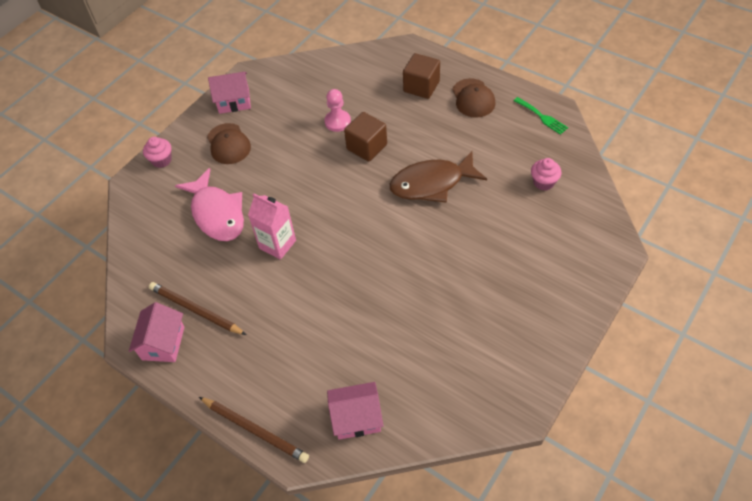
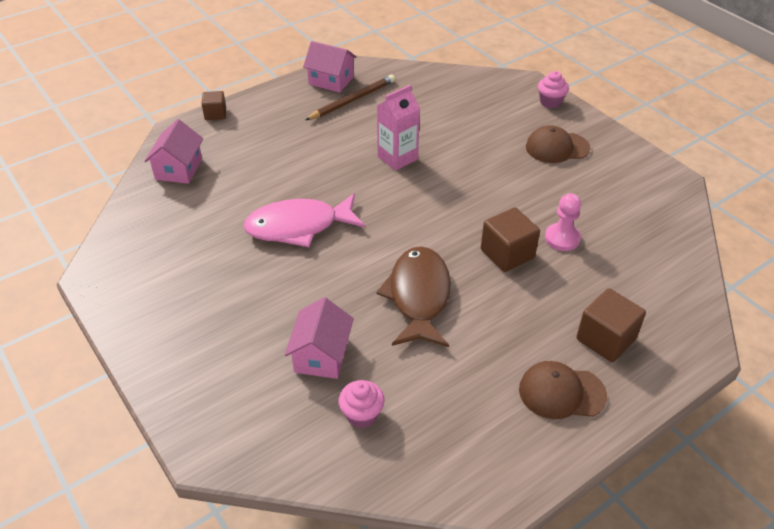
camera: 105 degrees right, 10 degrees down
pink fish [175,168,244,241] -> pink fish moved to [243,193,365,247]
brown pencil [199,397,309,463] -> brown cube [202,91,226,120]
pink house [208,72,251,114] -> pink house moved to [285,297,354,379]
green fork [514,97,568,135] -> none

